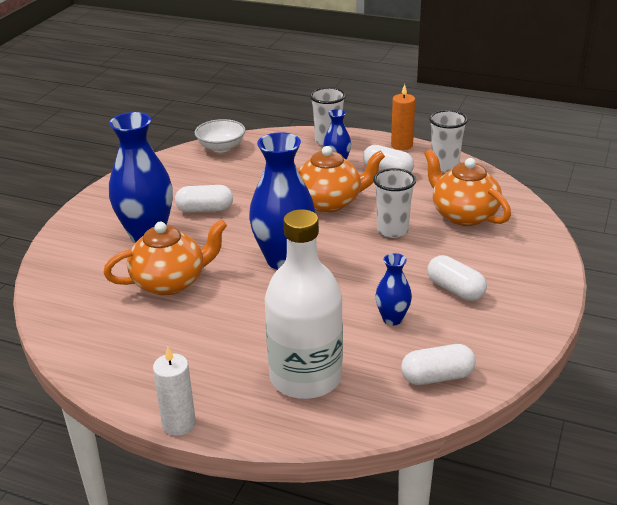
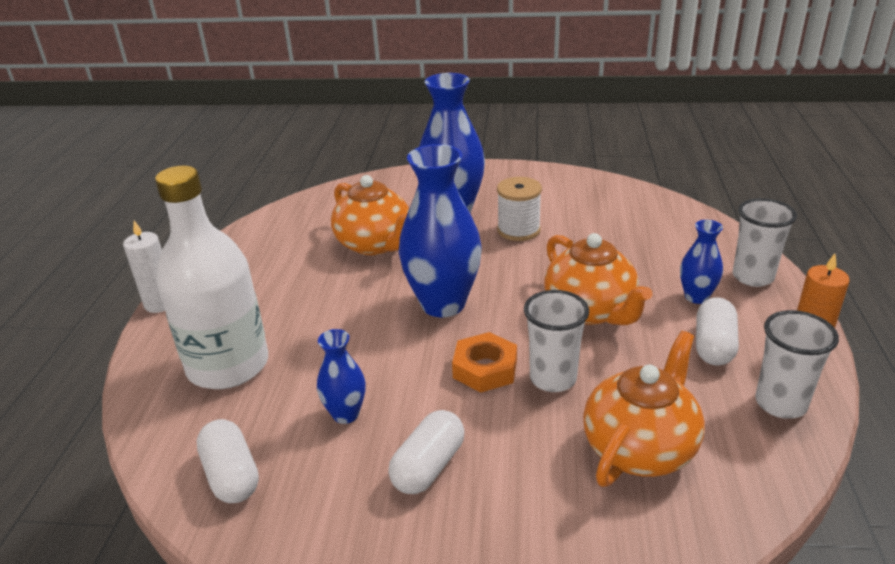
camera: 75 degrees right, 0 degrees up
white capsule [175,185,233,213] -> white spool [497,177,542,241]
white bowl [195,119,245,152] -> none
none -> orange nut [452,332,517,393]

